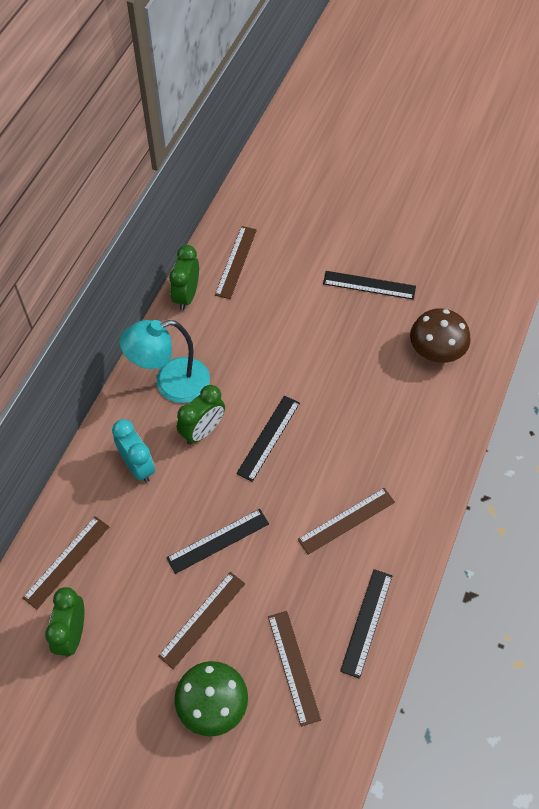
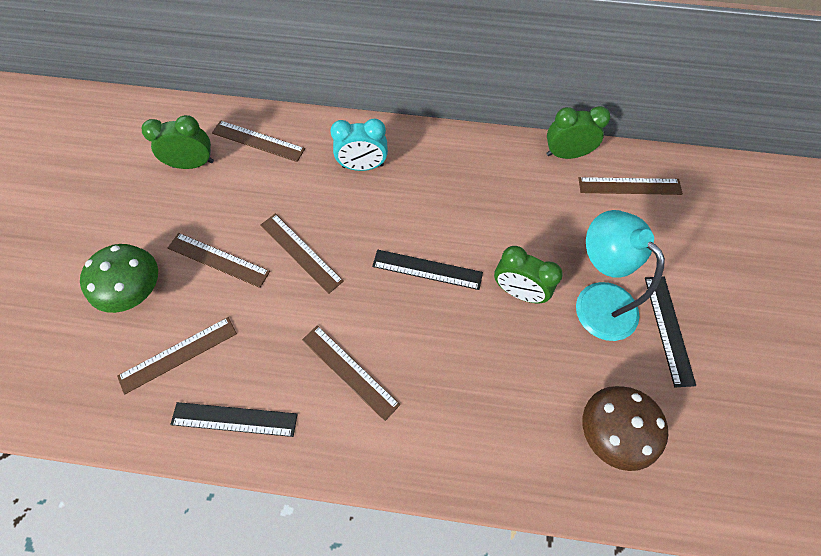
camera: 75 degrees right, 5 degrees up
turquoise clock [112,419,155,483] -> turquoise clock turned 45 degrees clockwise [330,119,388,171]
turquoise lamp [120,320,210,403] -> turquoise lamp moved to [576,210,665,341]
black ruler [167,509,269,574] -> brown ruler [261,214,344,294]
green clock [177,385,225,445] -> green clock moved to [494,246,563,303]

